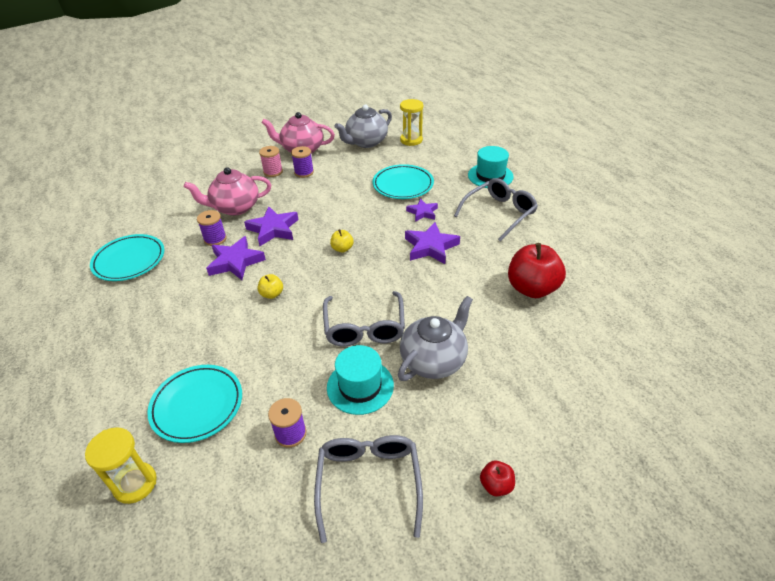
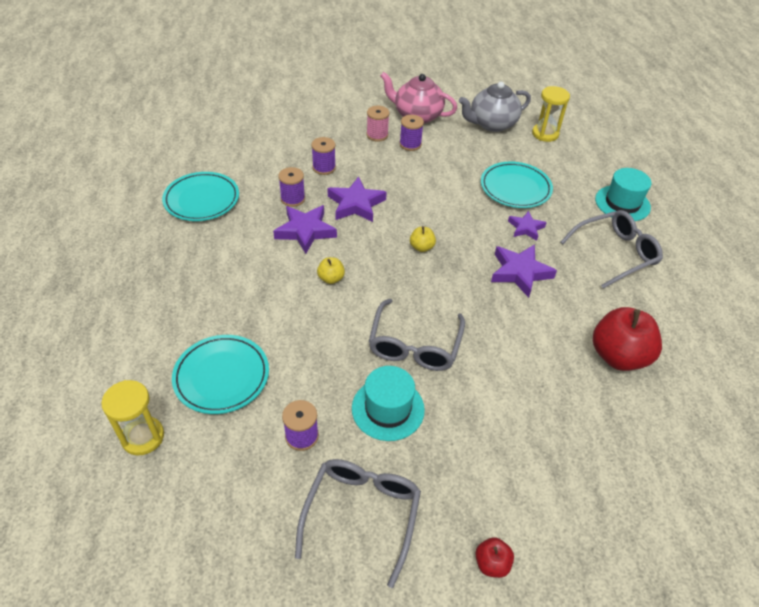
camera: 15 degrees right, 5 degrees up
pink teapot [184,167,271,216] -> purple spool [311,137,336,175]
grey teapot [398,296,473,381] -> none

